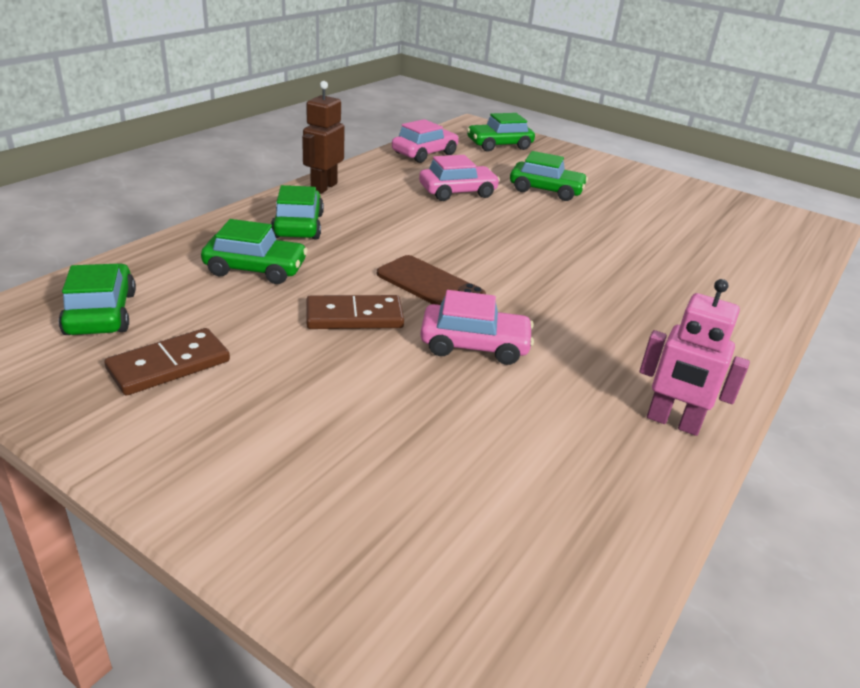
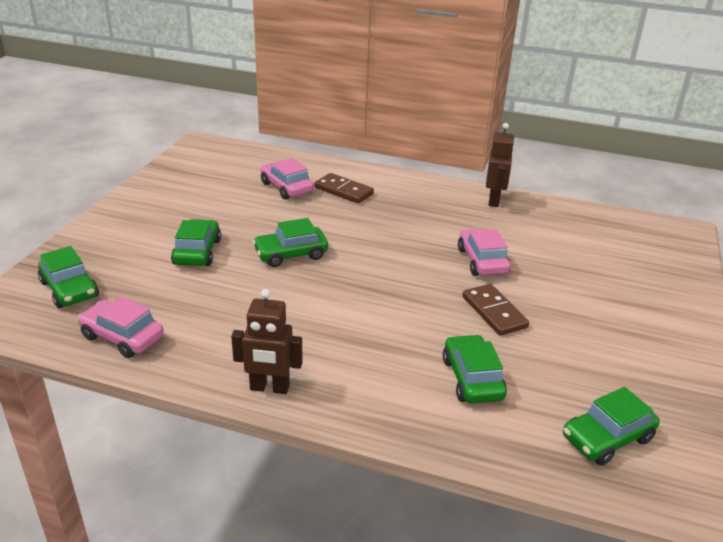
camera: 105 degrees left, 0 degrees up
brown domino [104,328,230,395] -> brown domino moved to [315,173,374,203]
green car [271,185,324,239] -> green car moved to [253,218,328,267]
brown phone [377,255,486,305] -> none
pink car [419,155,500,201] -> pink car moved to [260,158,314,200]
pink robot [640,279,750,436] -> brown robot [486,123,515,207]

